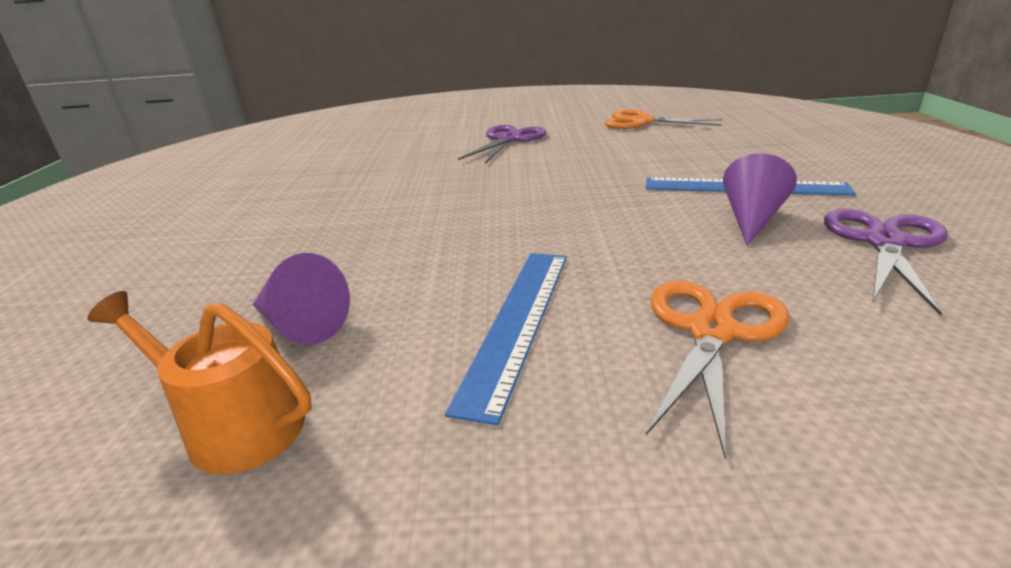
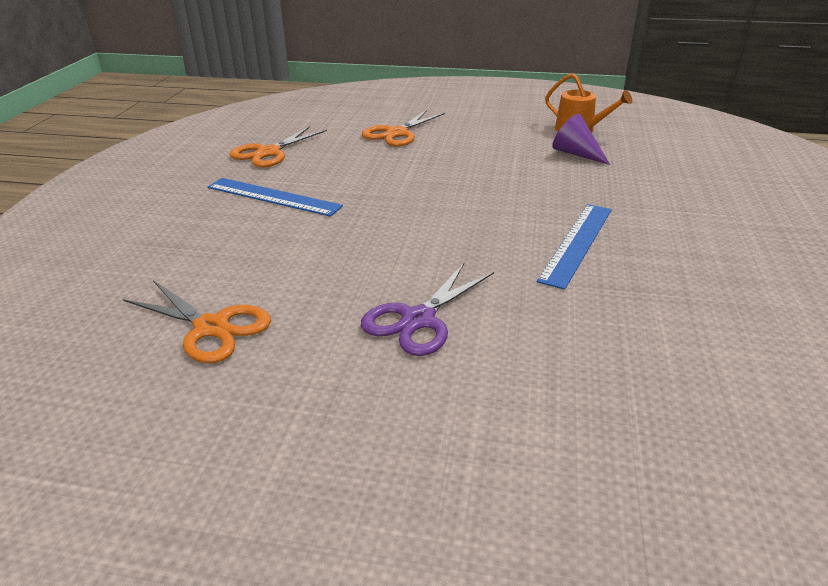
camera: 170 degrees left, 5 degrees up
blue ruler [445,253,567,425] -> blue ruler moved to [537,204,612,290]
purple cone [723,153,797,246] -> none
purple scissors [824,209,948,316] -> orange scissors [230,126,327,167]

